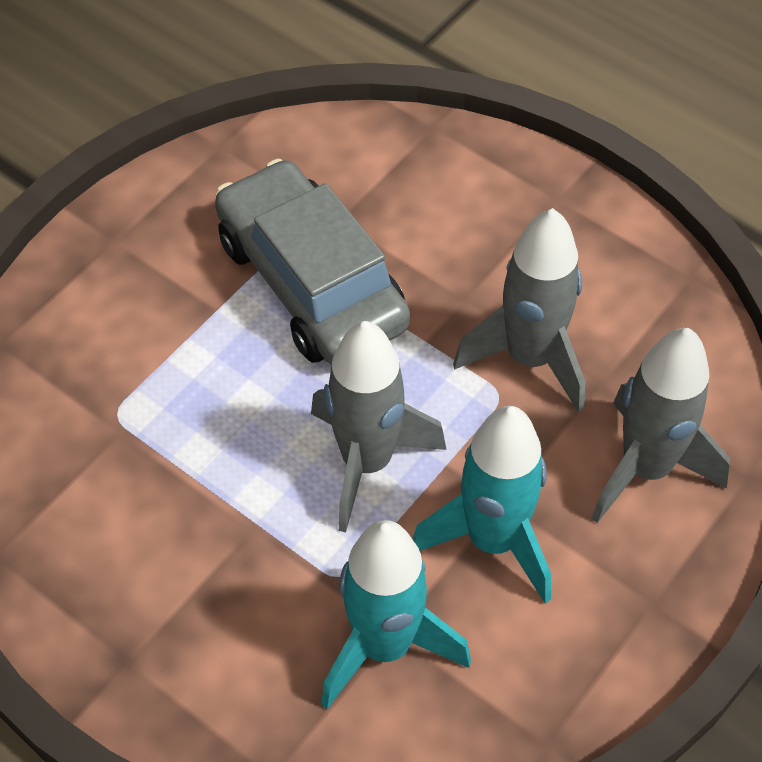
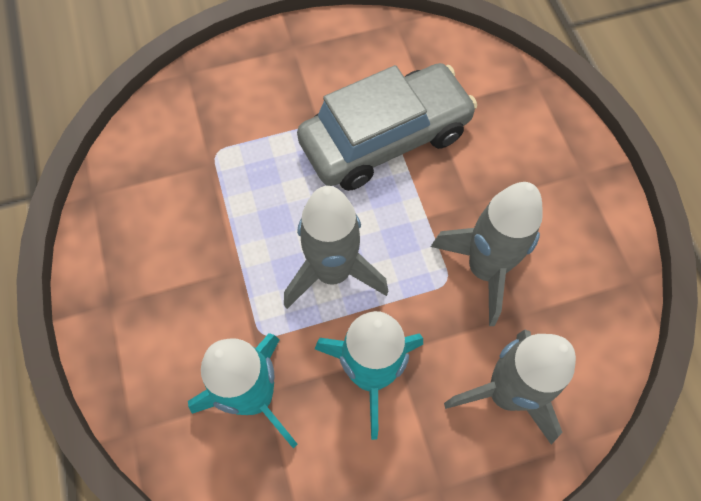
camera: 35 degrees right, 10 degrees up
grey car [215,159,410,365] -> grey car turned 60 degrees clockwise [297,63,477,191]

